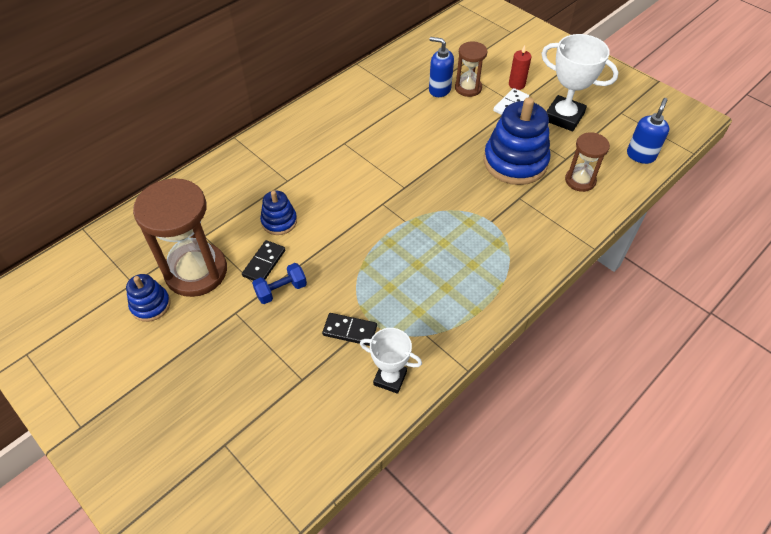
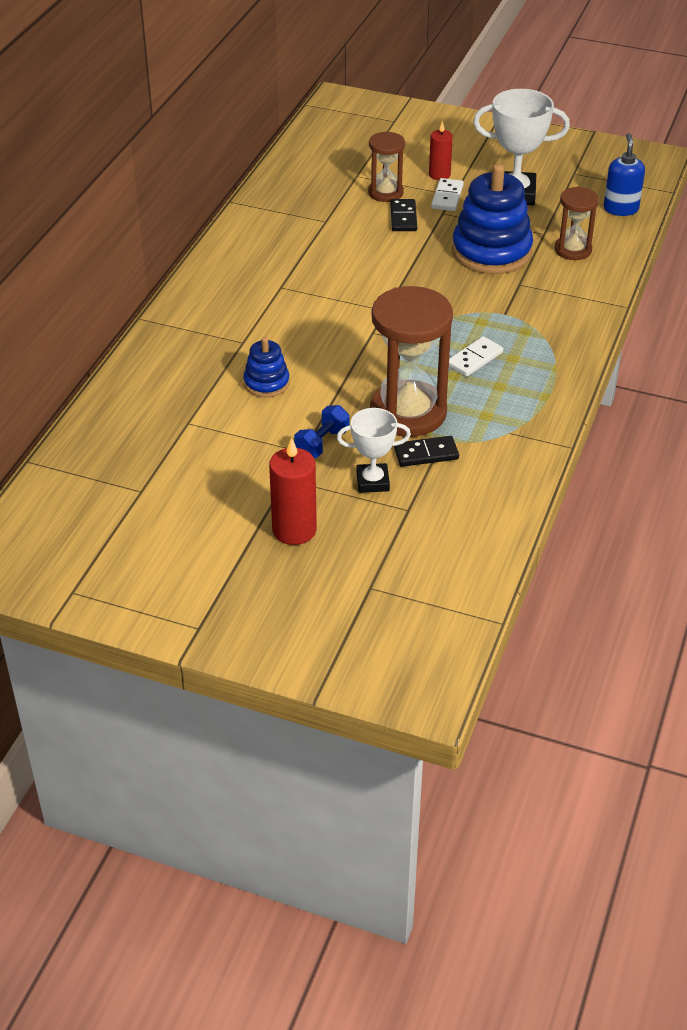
camera: 25 degrees left, 10 degrees down
blue stacking toy [126,274,170,322] -> none
brown hourglass [133,178,227,297] -> brown hourglass moved to [370,286,453,437]
black domino [242,240,285,281] -> black domino moved to [390,199,417,231]
white trophy [360,328,422,394] -> white trophy moved to [337,408,411,493]
blue soap dispenser [429,37,454,97] -> none
none -> red candle [269,437,317,545]
none -> white domino [449,336,503,377]

